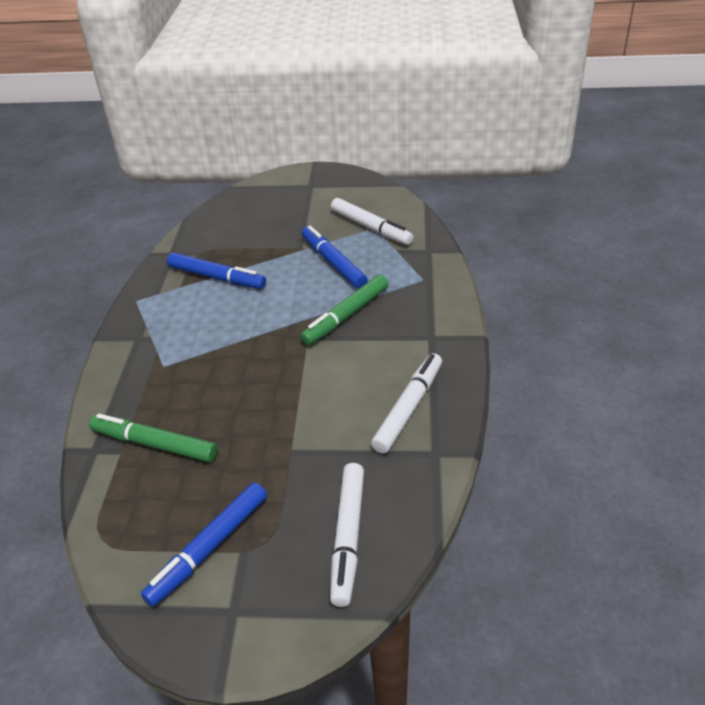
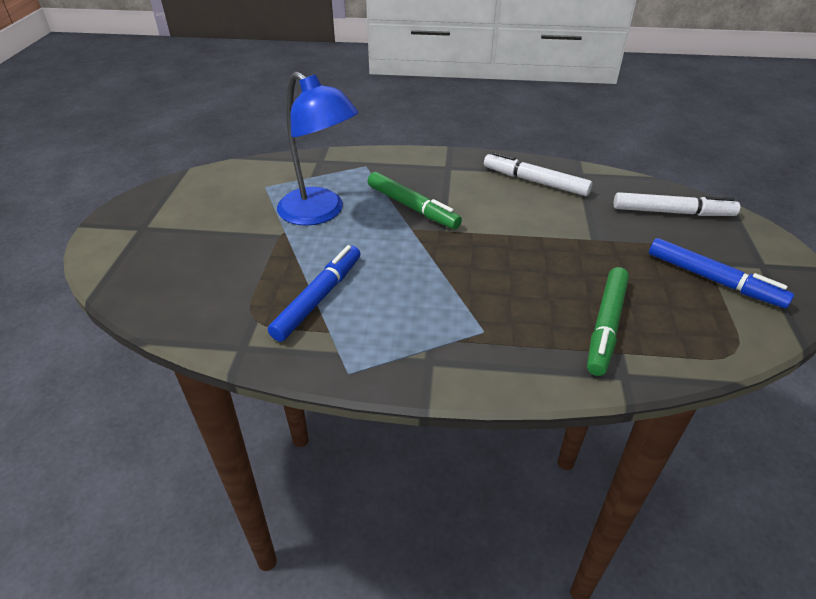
camera: 90 degrees left, 0 degrees up
blue marker [302,226,368,289] -> blue lamp [277,71,359,226]
white marker [331,198,414,245] -> none

